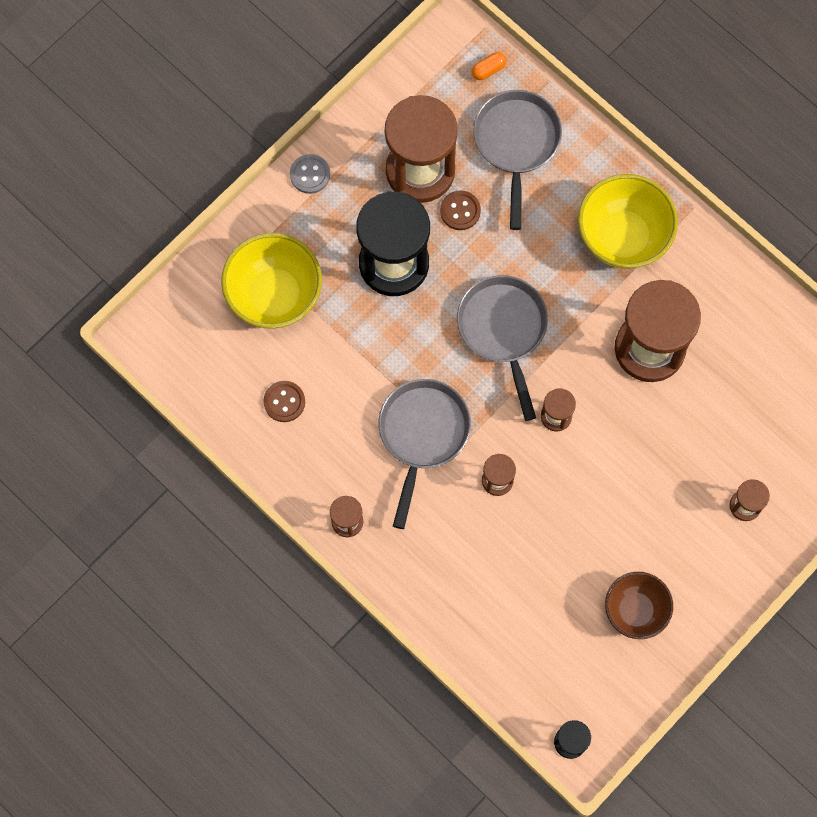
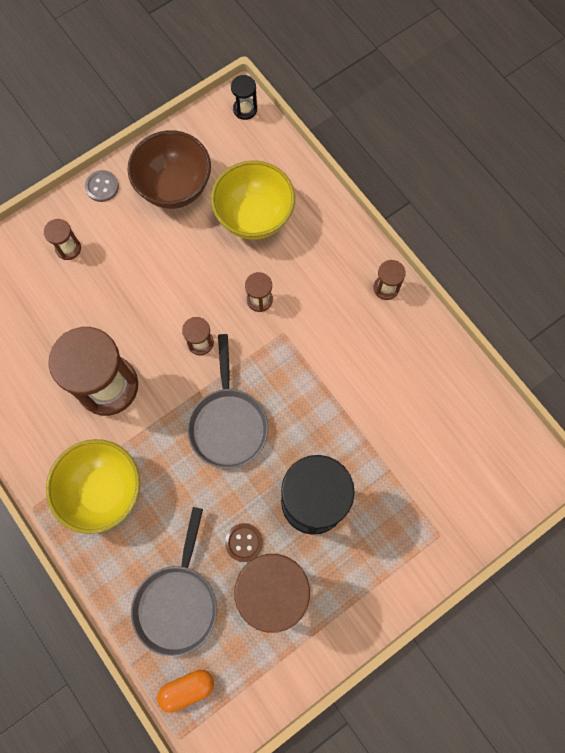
camera: 170 degrees left, 0 degrees up
yellow bowl [221,233,322,329] -> yellow bowl moved to [211,161,295,240]
brown button [263,381,305,422] -> none
grey button [290,154,330,194] -> grey button moved to [85,170,119,202]
grey pan [378,379,471,529] -> none
orange capsule [471,52,506,80] -> orange capsule [157,670,214,713], size x1.52
brown bowl [605,572,673,639] -> brown bowl [128,130,211,209], size x1.53

